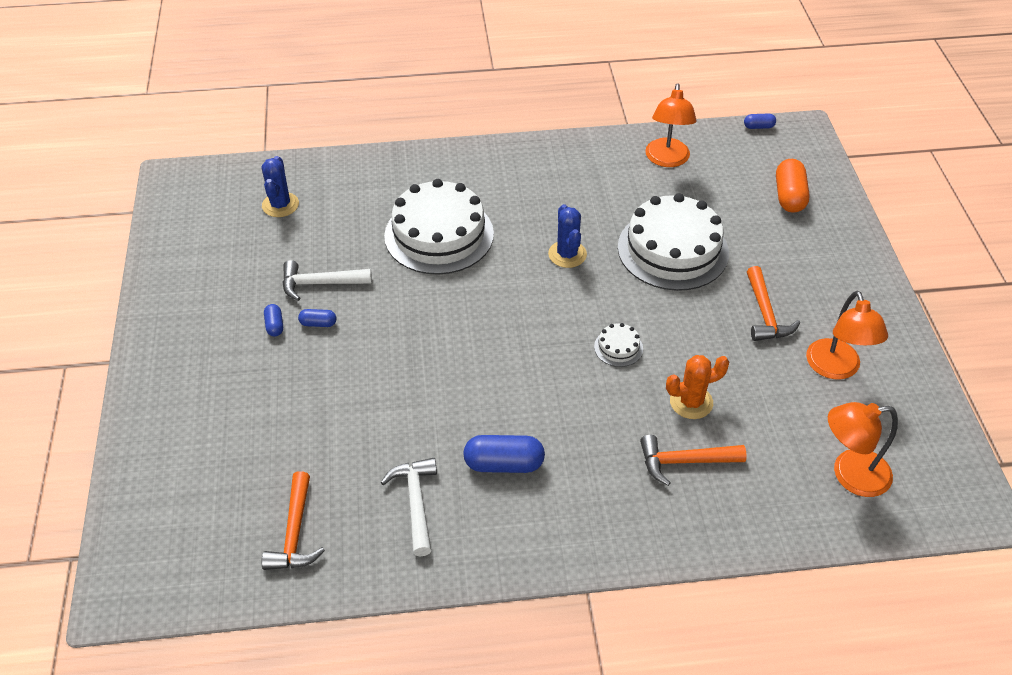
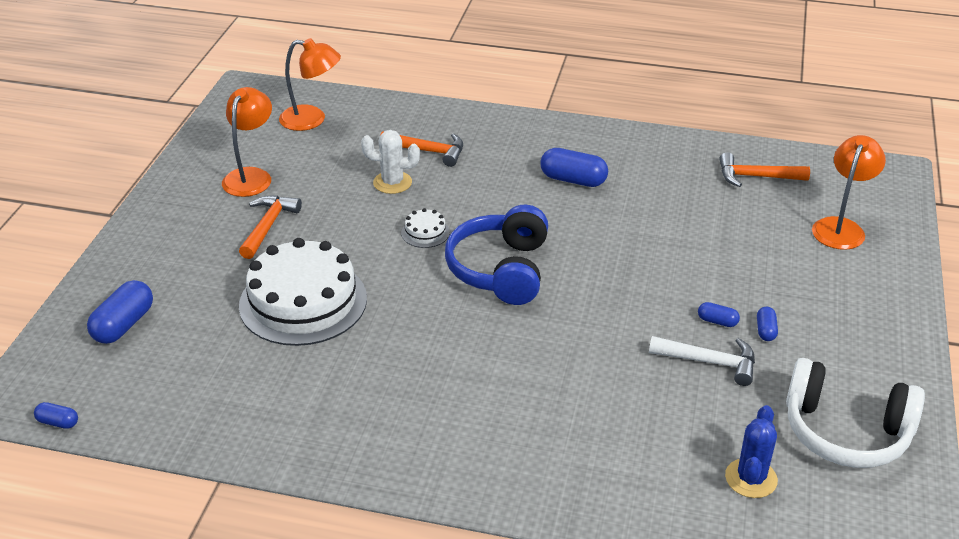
camera: 160 degrees left, 10 degrees down
orange hammer [262,471,325,570] -> orange hammer turned 105 degrees counterclockwise [719,152,810,187]
white hammer [380,458,437,556] -> none
white cake [384,179,494,274] -> none
blue cactus [548,204,587,268] -> none
orange lamp [645,83,697,167] -> orange lamp moved to [812,135,886,250]
orange cactus [666,355,729,419] -> white cactus [361,130,420,194]
orange capsule [776,159,810,213] -> blue capsule [87,280,153,344]
none -> blue headphones [445,205,548,305]
none -> white headphones [786,358,925,468]

